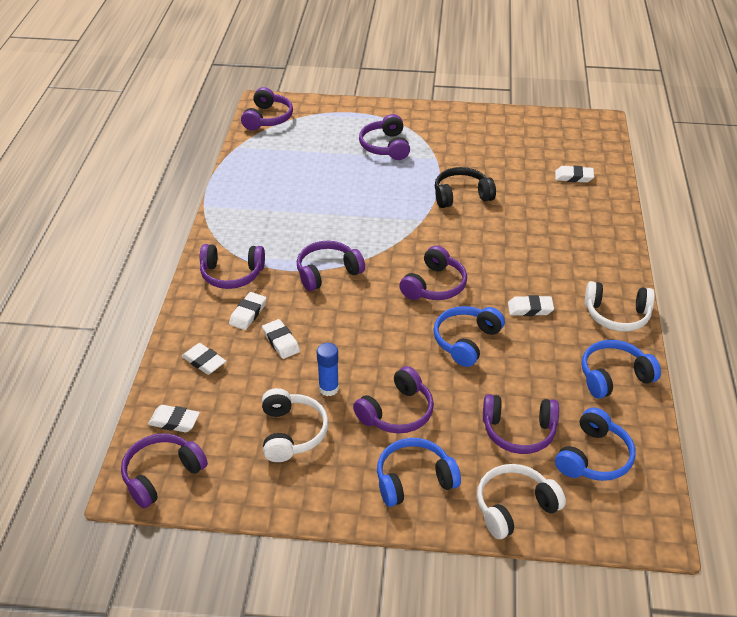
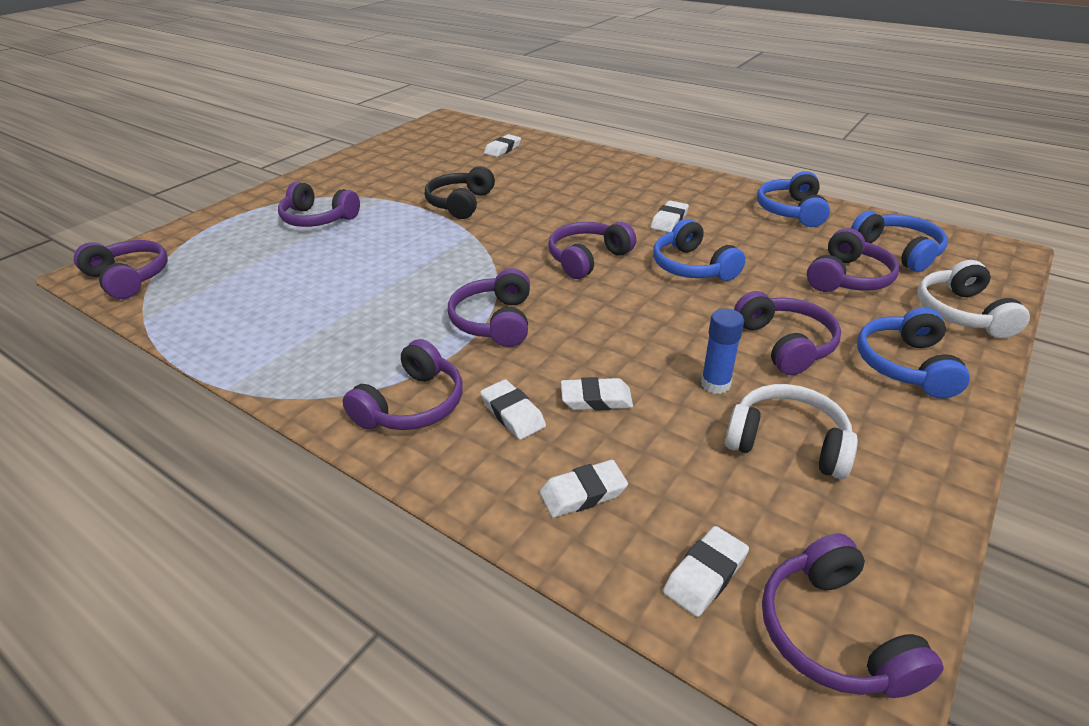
camera: 60 degrees left, 5 degrees down
purple headphones [399,245,467,300] -> purple headphones turned 105 degrees counterclockwise [548,222,636,279]
white headphones [585,281,655,332] -> none

